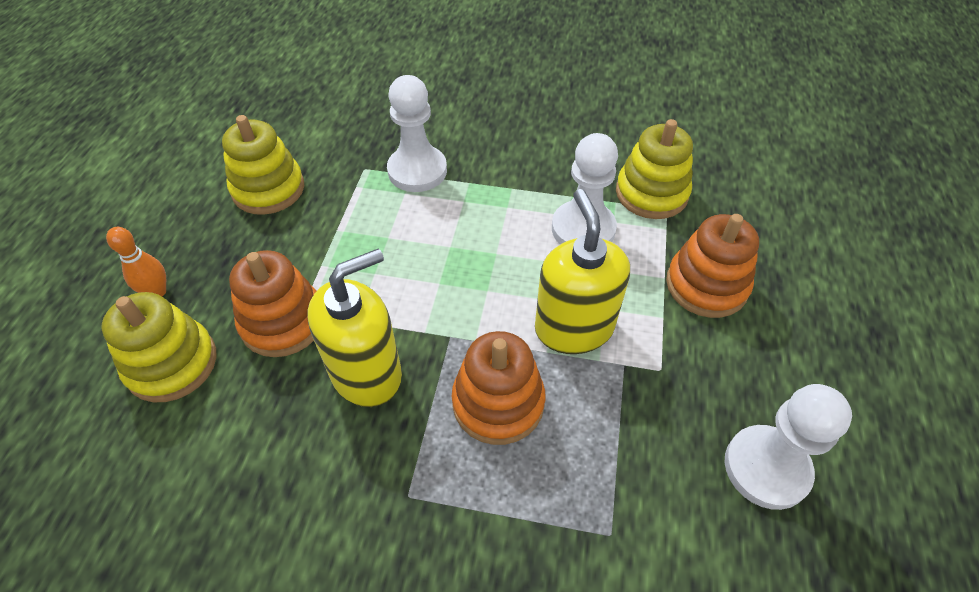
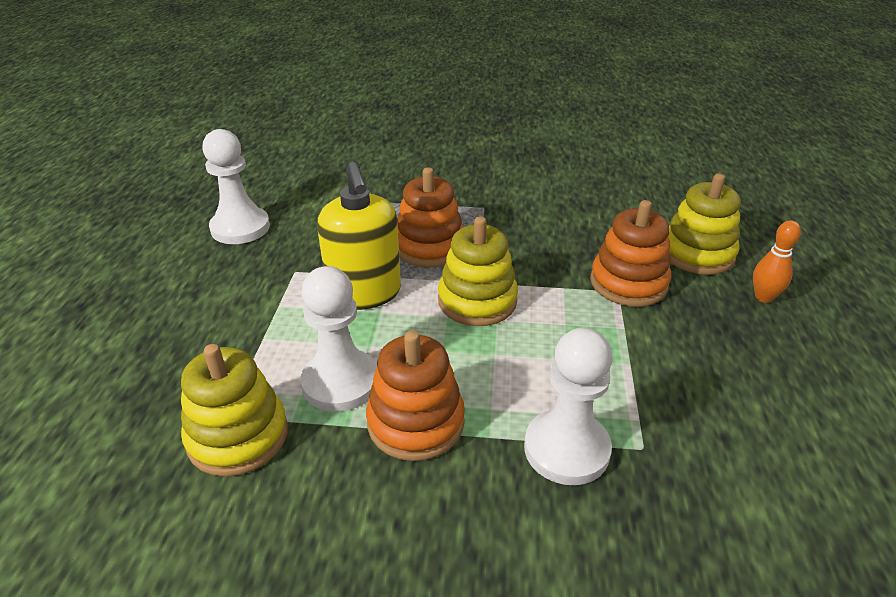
camera: 175 degrees right, 15 degrees down
yellow stacking toy [222,115,304,215] -> yellow stacking toy moved to [438,216,518,326]
yellow soap dispenser [308,249,402,407] -> none
orange stacking toy [666,214,759,318] -> orange stacking toy moved to [366,331,465,461]

